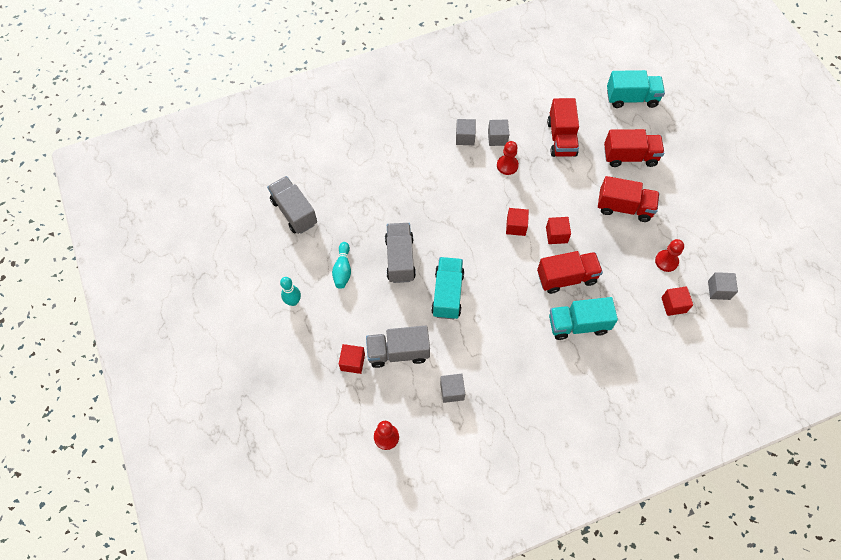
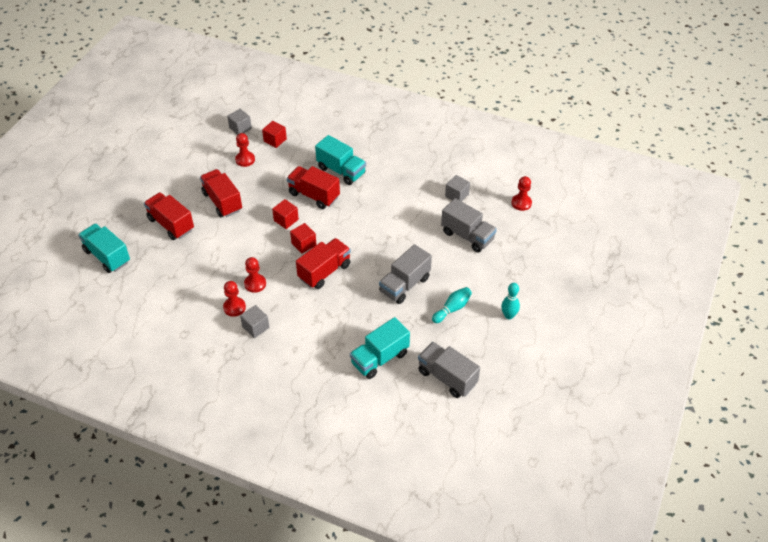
camera: 135 degrees left, 15 degrees down
grey truck [267,176,317,234] -> grey truck turned 120 degrees clockwise [418,342,480,398]
red cube [339,344,365,374] -> none
turquoise truck [431,257,465,319] -> turquoise truck moved to [350,317,410,379]
grey cube [488,119,509,146] -> red pawn [223,281,246,317]
red truck [547,98,579,157] -> red truck moved to [296,238,351,289]

